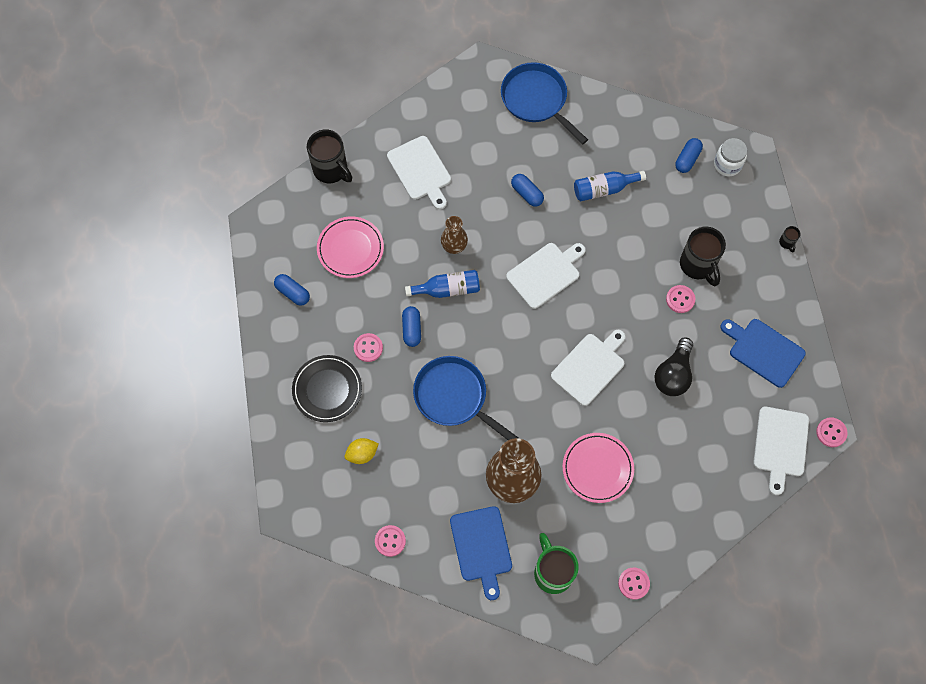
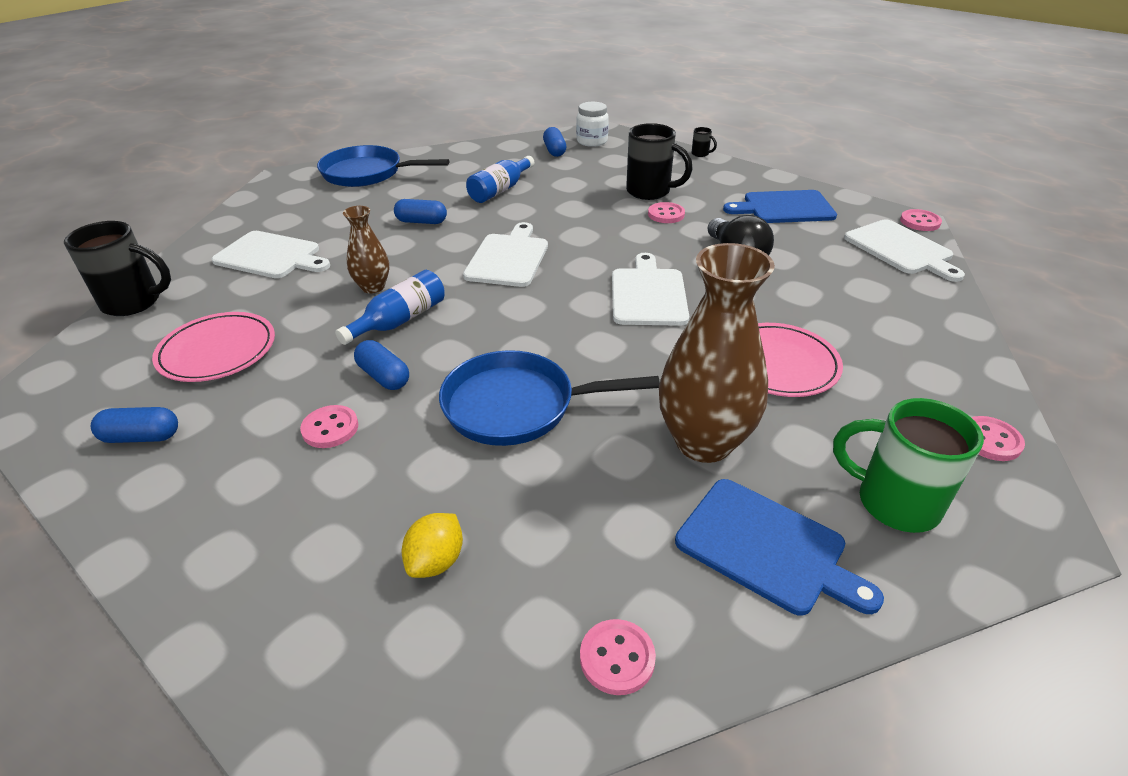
camera: 40 degrees left, 30 degrees down
black plate [292,355,362,422] -> none

